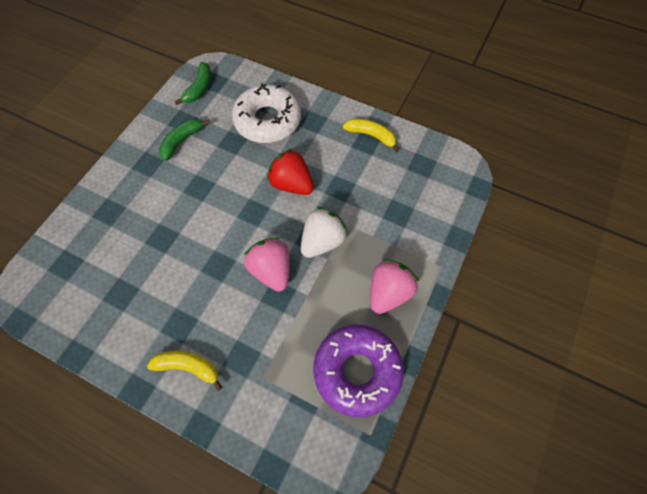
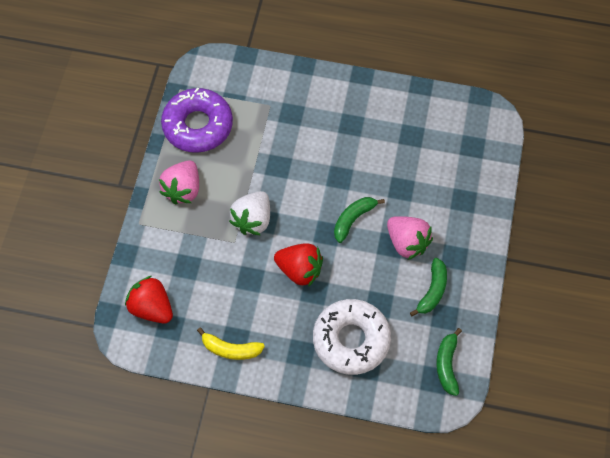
camera: 165 degrees right, 0 degrees up
yellow banana [147,351,223,391] -> none
pink strawberry [244,237,290,292] -> pink strawberry moved to [387,216,433,260]
none -> red strawberry [125,276,173,323]
none -> green banana [334,197,385,243]

